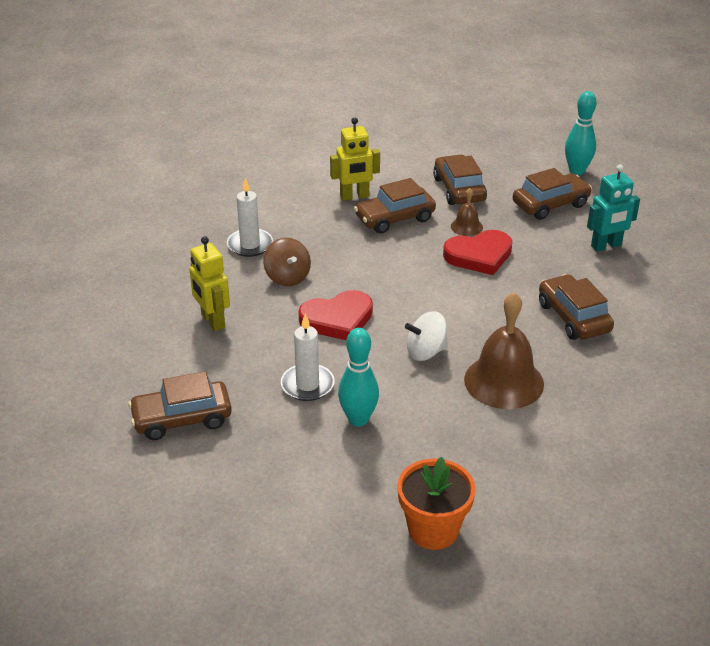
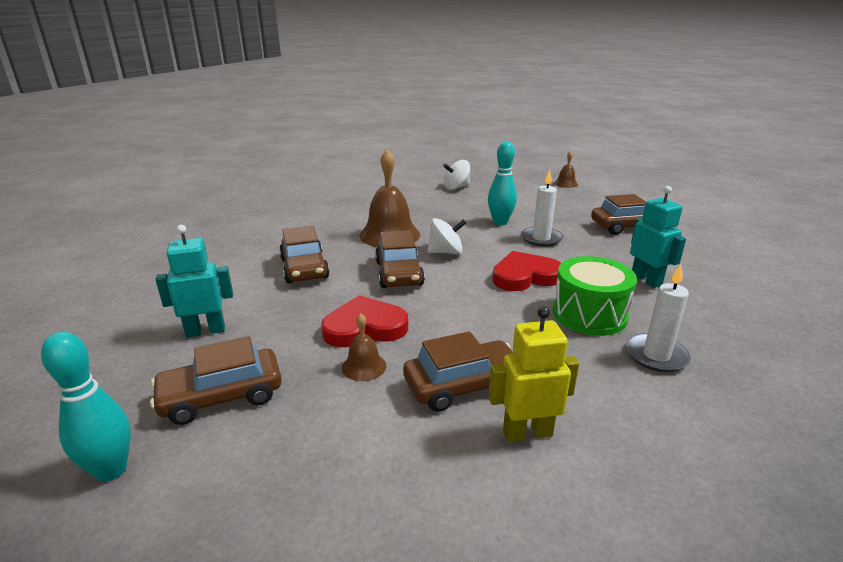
camera: 175 degrees left, 10 degrees down
yellow robot [189,236,230,331] -> turquoise robot [630,186,686,288]
brown spinning top [263,238,311,286] -> green drum [553,256,637,336]
orange flower pot [397,457,476,550] -> white spinning top [443,160,470,190]
brown car [433,154,487,205] -> brown car moved to [375,230,425,288]
none -> brown bell [554,151,578,188]

